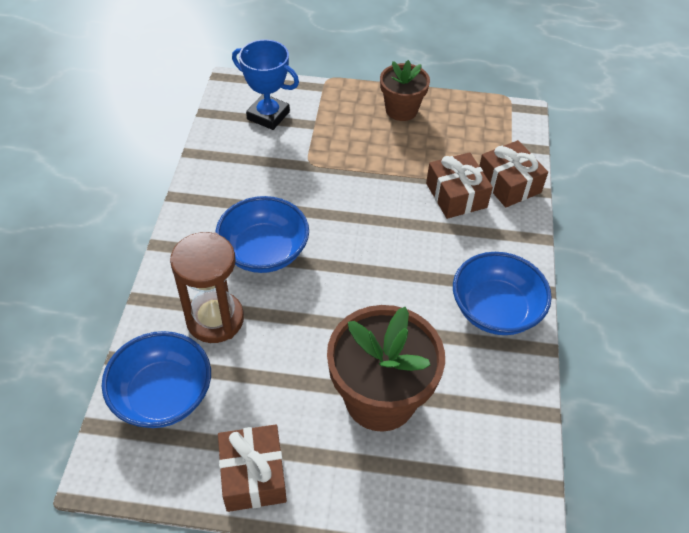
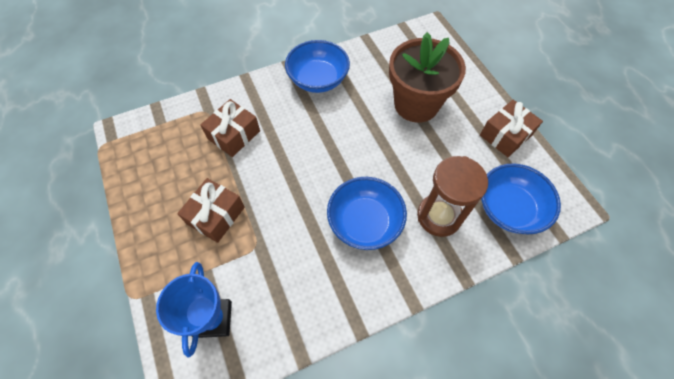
camera: 120 degrees left, 10 degrees up
brown flower pot [380,60,430,121] -> none
brown gift [479,140,548,207] -> brown gift moved to [177,178,245,243]

